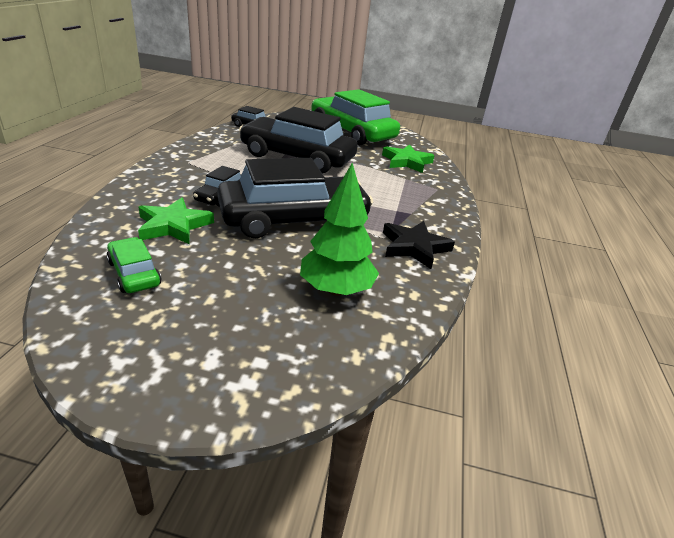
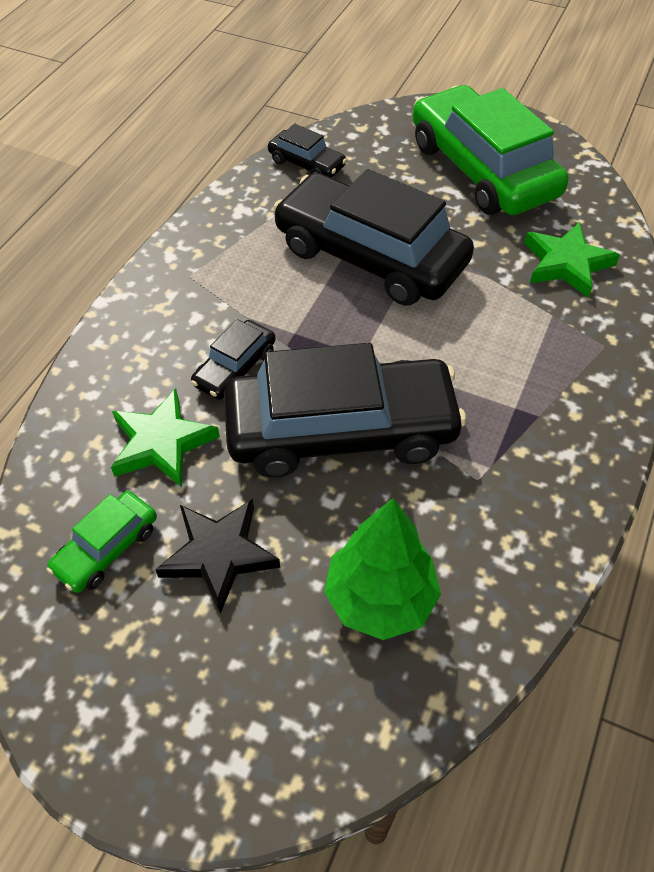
camera: 15 degrees right, 20 degrees up
green car [106,237,161,293] -> green car turned 120 degrees counterclockwise [47,491,157,593]
black star [383,221,455,269] -> black star moved to [155,499,280,614]

